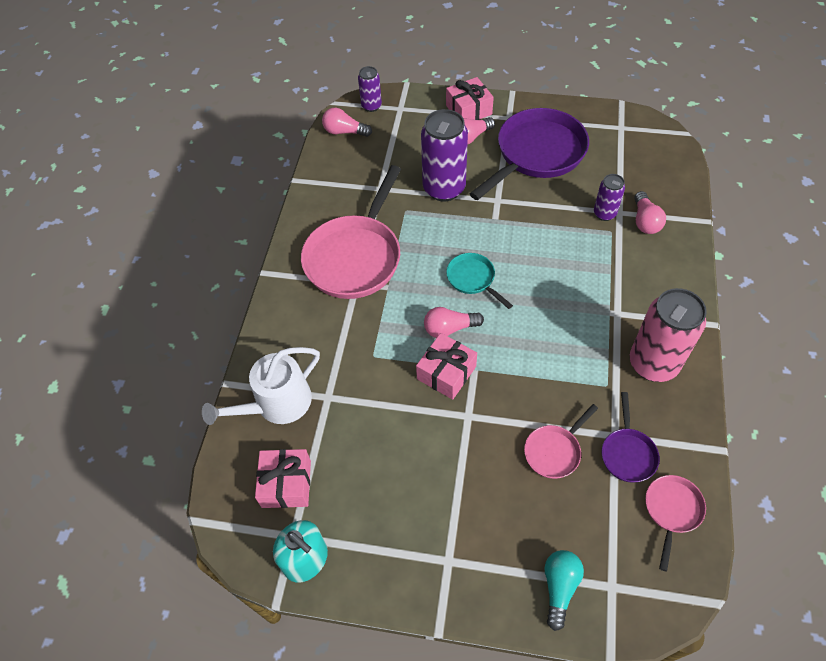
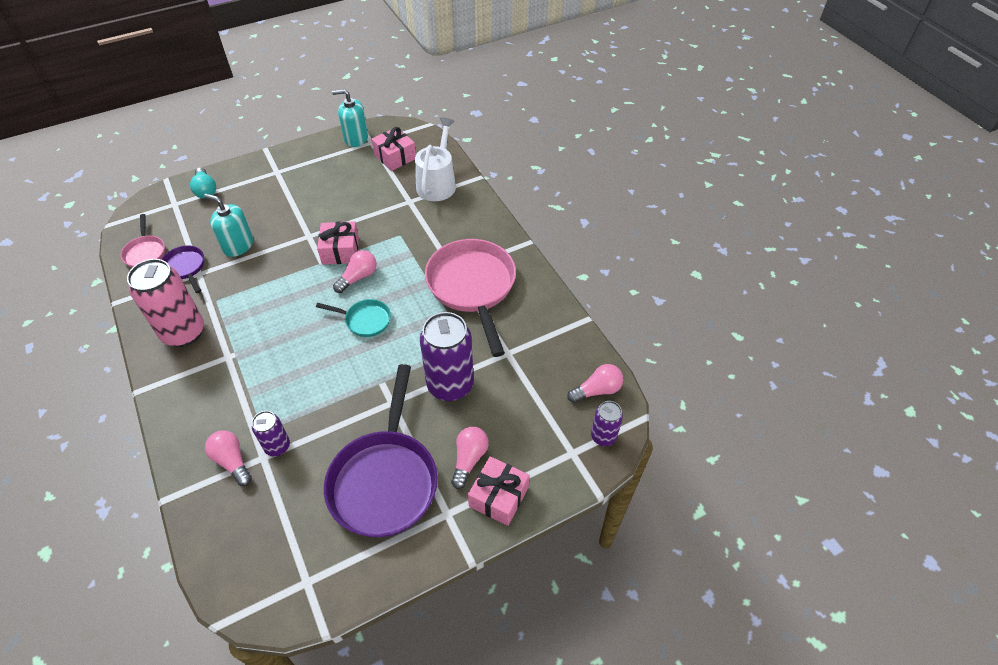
camera: 140 degrees right, 5 degrees down
pink pan [524,404,598,479] -> turquoise soap dispenser [204,194,253,257]

